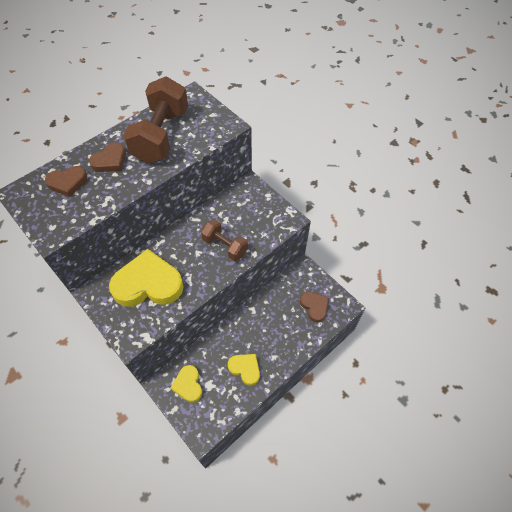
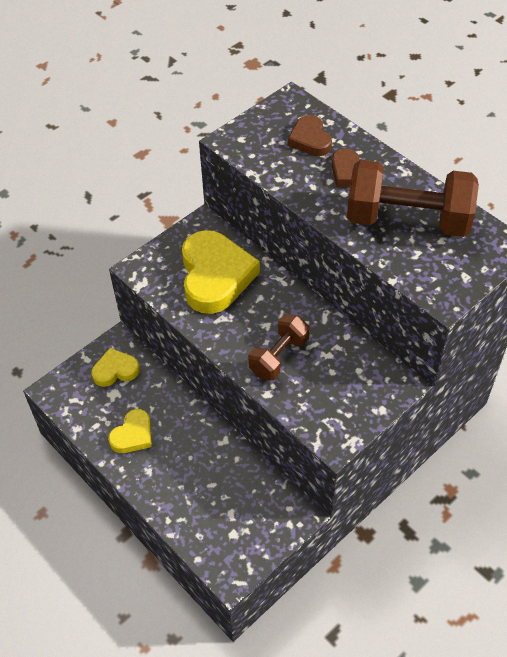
camera: 90 degrees right, 5 degrees down
brown heart [300,291,329,322] -> none

